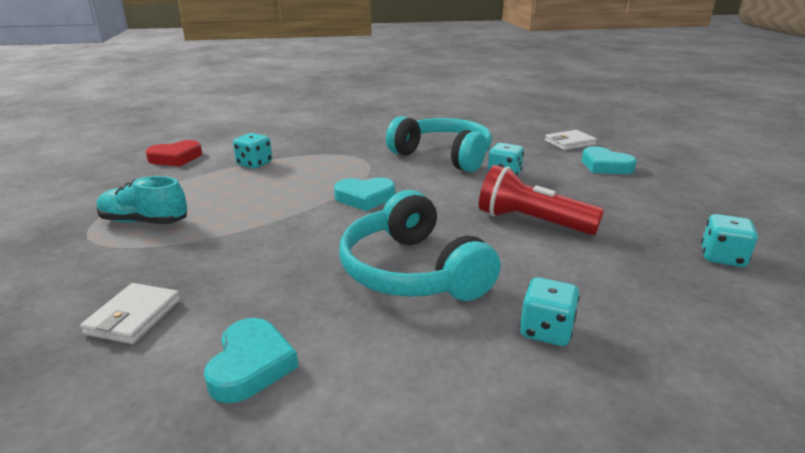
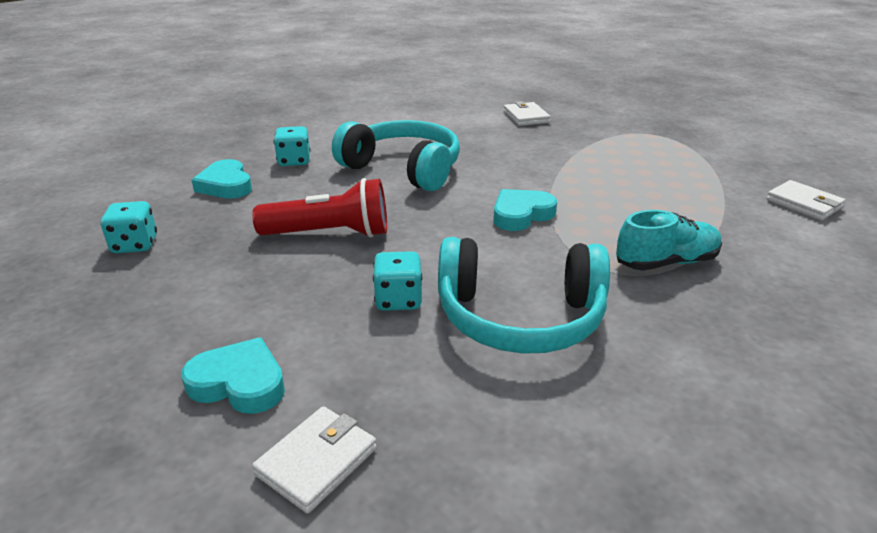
camera: 150 degrees right, 5 degrees up
turquoise shoe [97,176,187,224] -> turquoise shoe moved to [616,210,722,271]
red heart [146,140,202,167] -> white wallet [766,180,845,220]
turquoise heart [204,318,298,403] -> turquoise heart moved to [192,159,252,199]
turquoise dice [233,133,272,169] -> none

